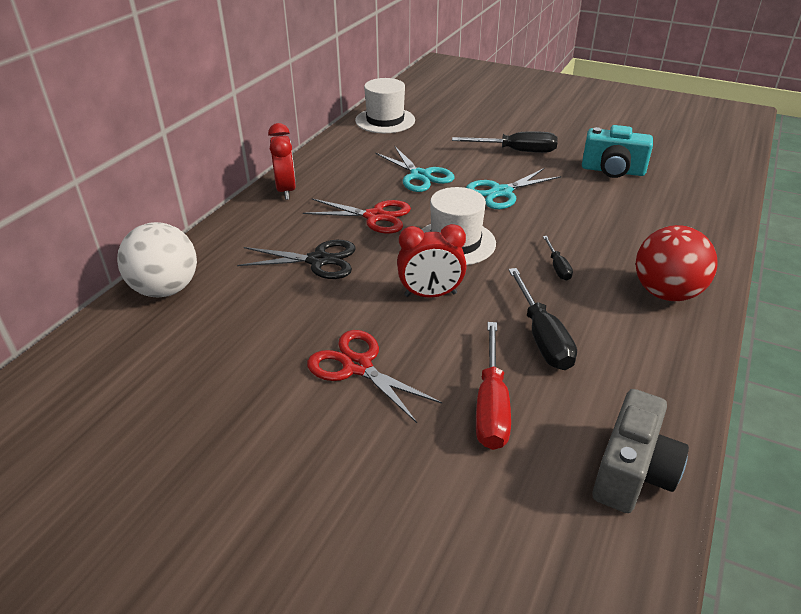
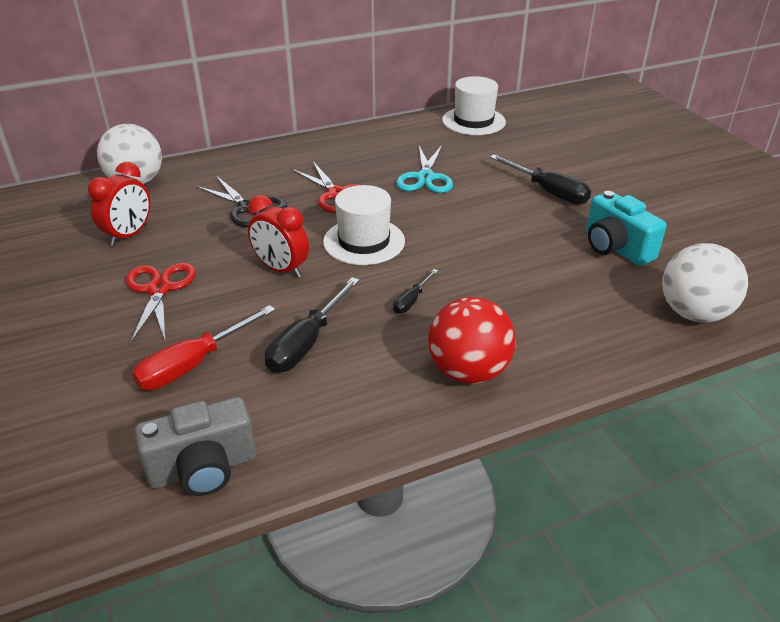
camera: 40 degrees right, 0 degrees up
red clock [268,123,296,200] -> red clock moved to [88,162,150,246]
turquoise scissors [466,168,561,209] -> none
none -> white ball [662,243,748,323]

